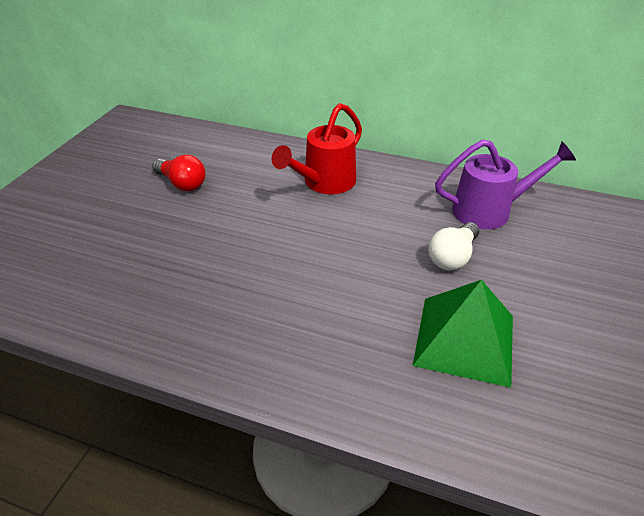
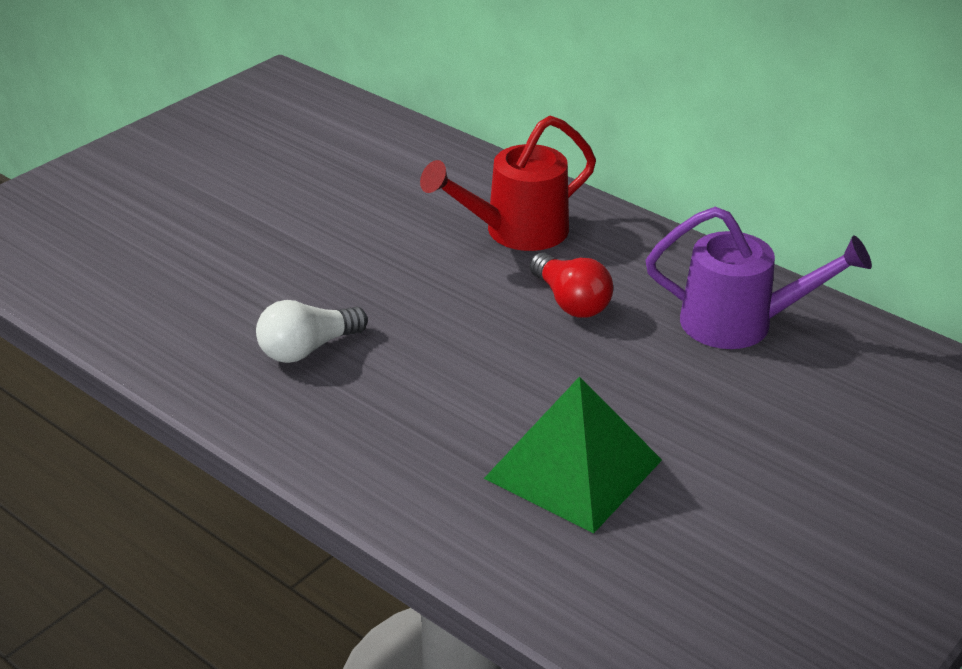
camera: 20 degrees right, 5 degrees down
red light bulb [152,155,206,191] -> red light bulb moved to [530,253,613,318]
white light bulb [428,222,479,270] -> white light bulb moved to [256,300,368,363]

